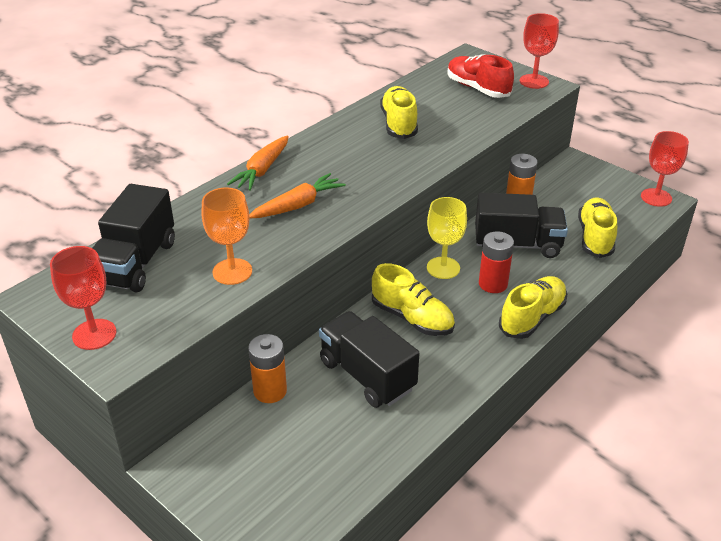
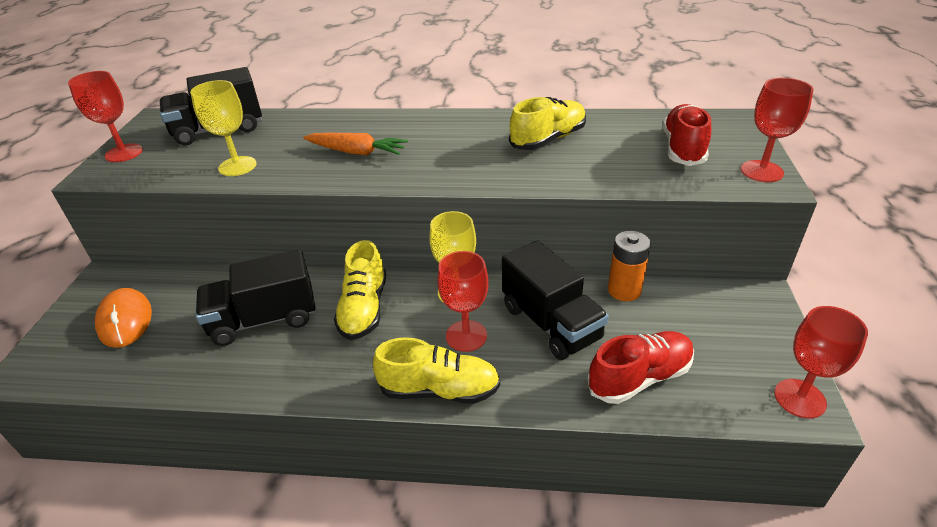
camera: 55 degrees right, 0 degrees up
orange goblet [201,187,252,285] -> yellow goblet [190,80,256,176]
orange carrot [227,136,289,191] -> none
orange battery [248,334,287,403] -> none
black truck [319,311,419,408] -> black truck turned 120 degrees counterclockwise [196,250,315,346]
red battery [479,231,514,293] -> red goblet [437,251,488,352]
yellow shoe [578,197,617,258] -> red shoe [587,331,694,404]
none -> orange mouse [95,288,152,348]

